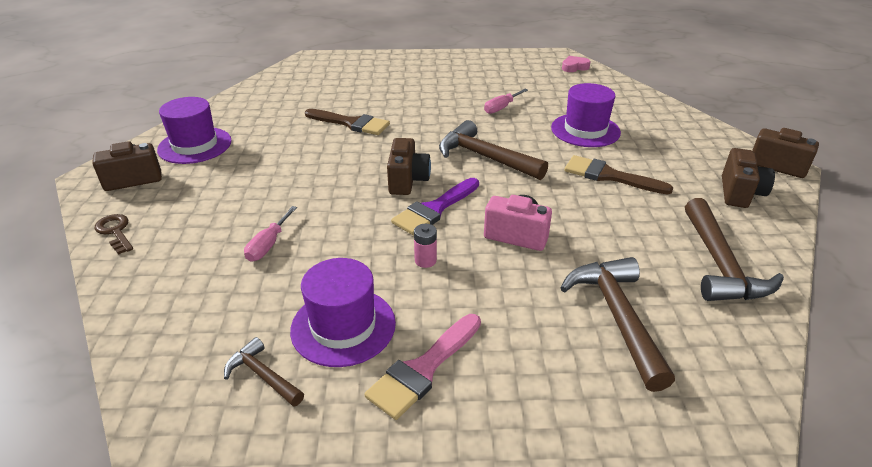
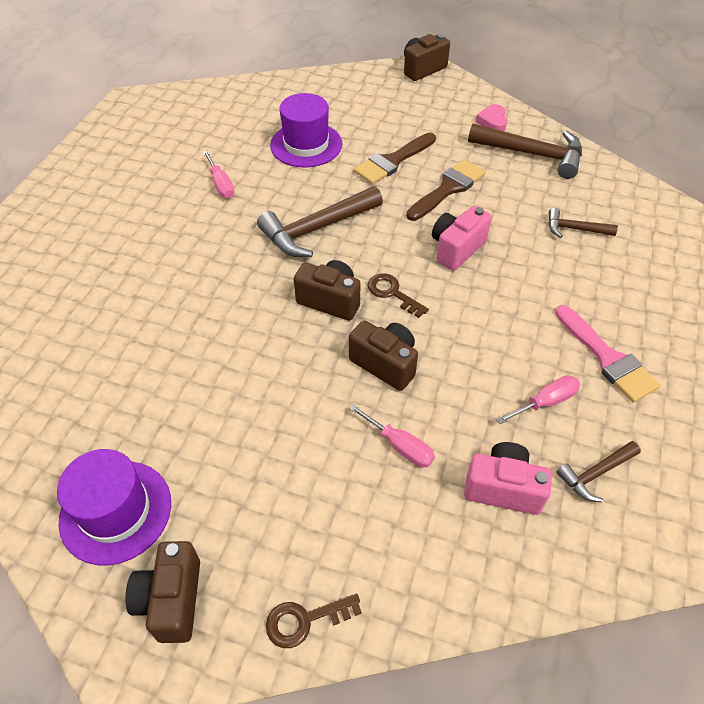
camera: 70 degrees left, 15 degrees up
purple hat [290,258,396,367] -> pink screwdriver [496,375,581,424]
brown brush [305,109,390,135] -> brown brush moved to [406,160,486,221]
purple brush [391,178,479,235] -> brown key [367,273,429,318]
pink battery [414,224,437,268] -> none
brown hammer [561,257,675,392] -> brown hammer [549,208,618,238], size x0.53
pink heart [562,56,590,72] -> pink heart moved to [476,104,507,131]
brown camera [722,148,775,208] -> brown camera moved to [349,320,418,391]
none -> pink camera [464,442,552,515]

